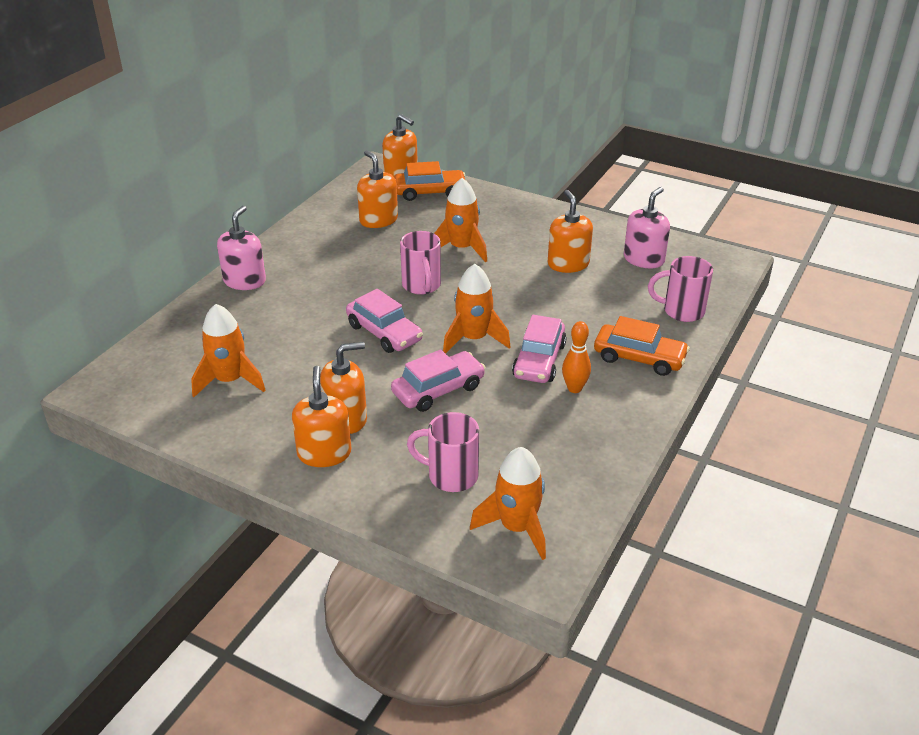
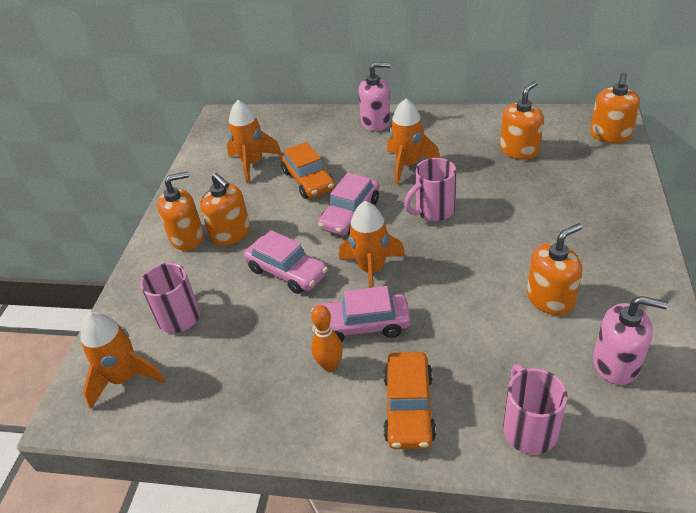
camera: 75 degrees right, 5 degrees up
orange car [394,161,467,201] -> orange car moved to [281,142,335,199]
orange rocket [434,178,487,262] -> orange rocket moved to [387,99,440,185]

